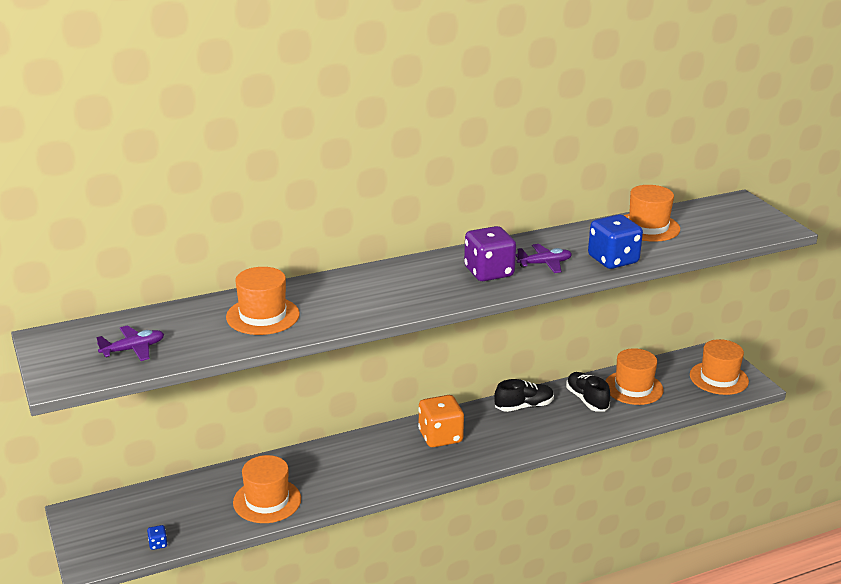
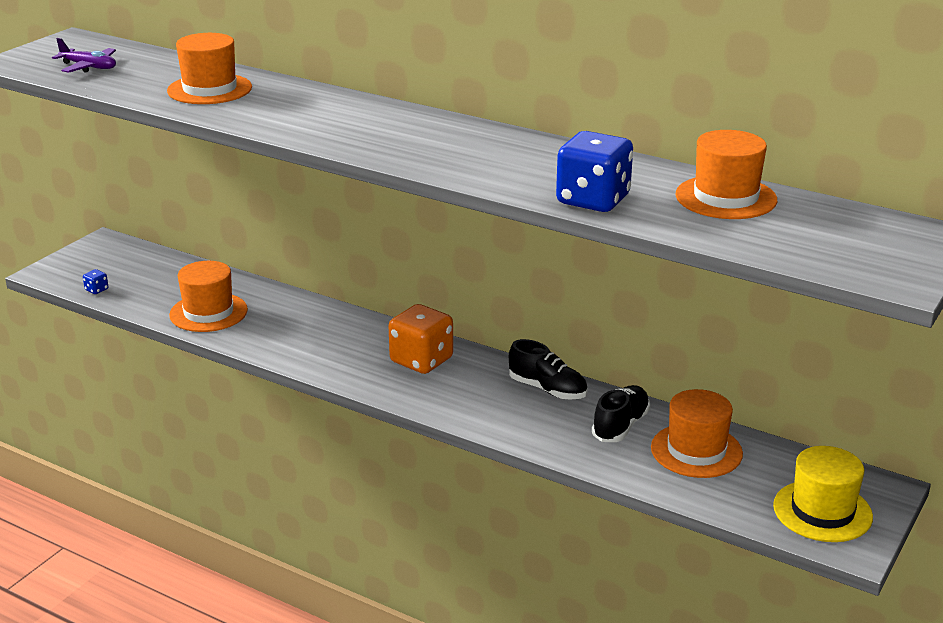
camera: 55 degrees right, 0 degrees up
purple dice [464,226,516,281] -> none
purple plane [516,244,572,273] -> none
orange hat [690,339,749,395] -> yellow hat [773,446,873,542]

